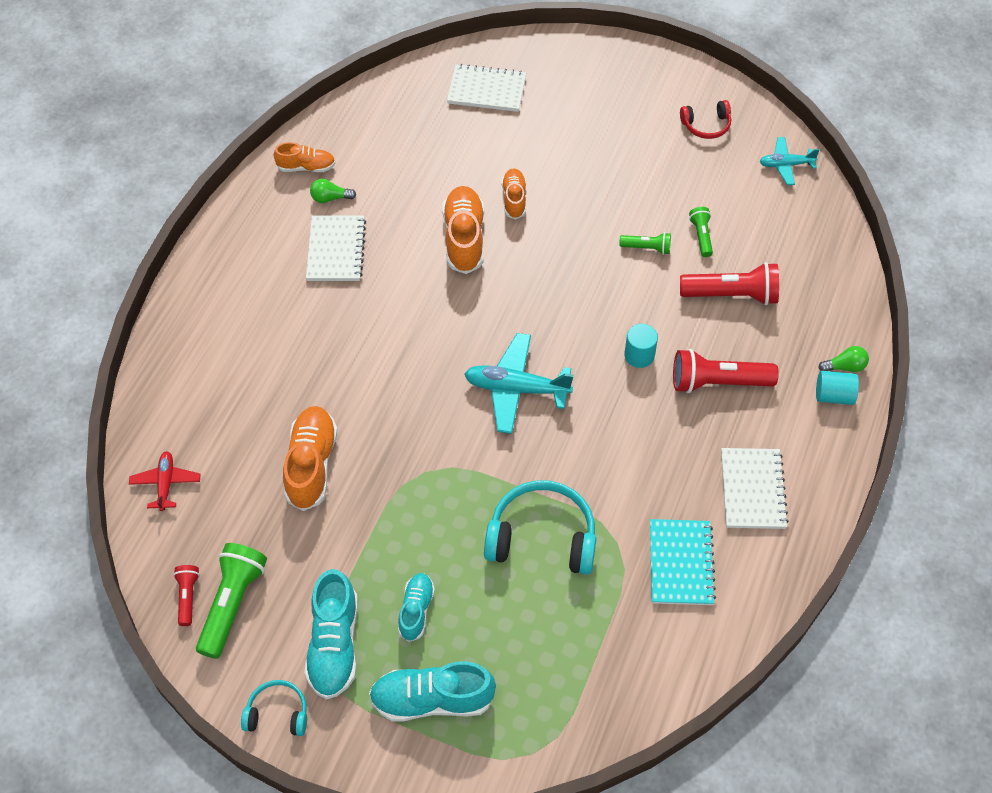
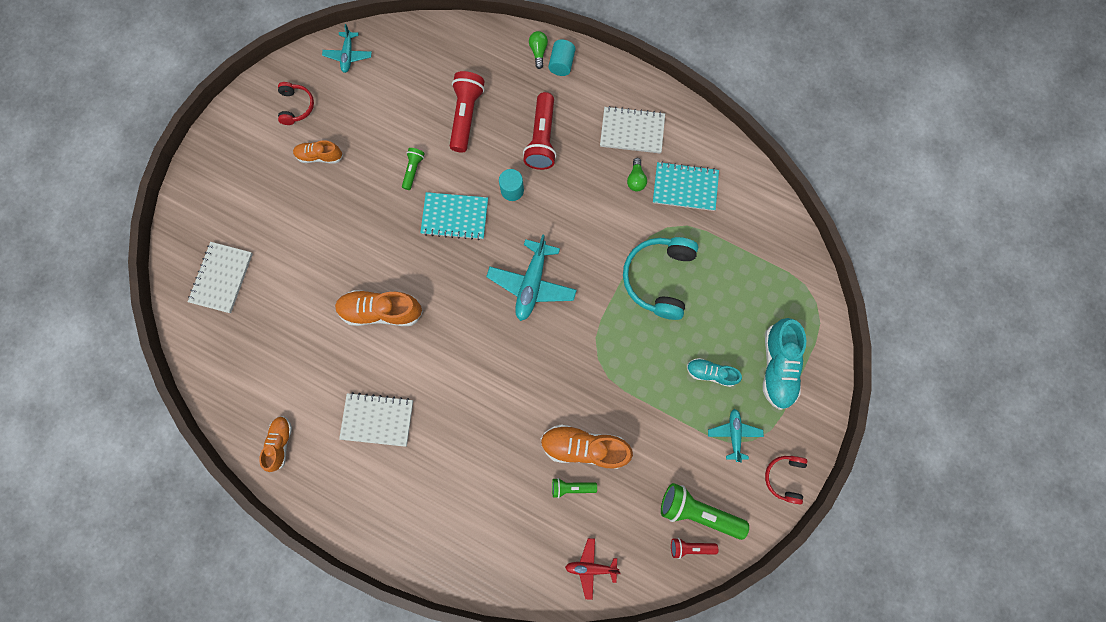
camera: 85 degrees left, 20 degrees up
turquoise headphones [241,680,307,736] -> red headphones [765,456,807,504]
turquoise shoe [304,569,358,700] -> turquoise plane [708,409,764,463]
green light bulb [310,179,356,203] -> green light bulb moved to [627,158,647,191]
orange shoe [502,168,526,220] -> orange shoe moved to [293,140,343,164]
green flashlight [689,207,713,257] -> green flashlight moved to [552,478,597,498]
none -> turquoise notebook [420,192,488,240]

